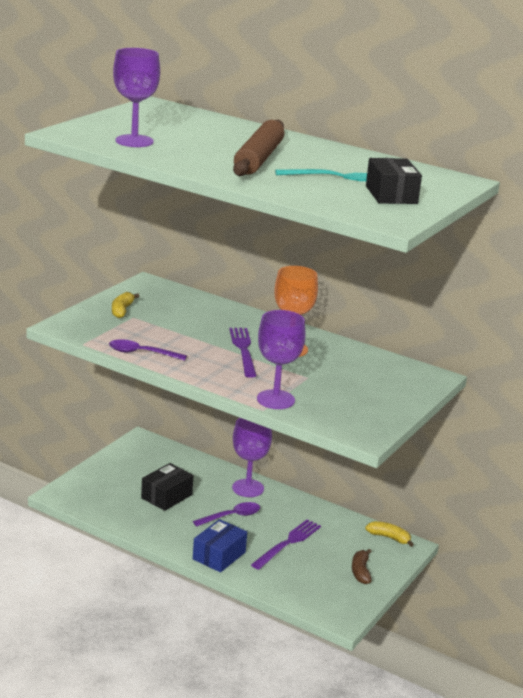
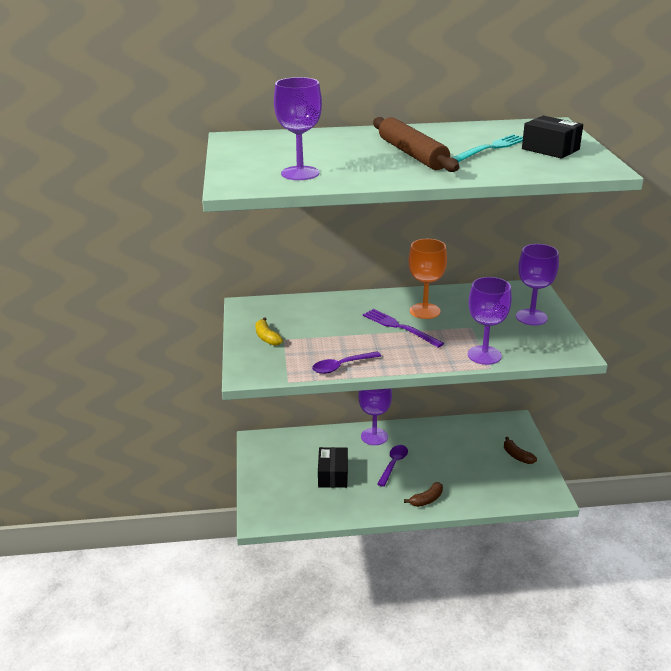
camera: 35 degrees left, 5 degrees up
blue box [193,519,247,572] -> brown banana [404,482,443,507]
purple fork [251,519,321,570] -> none
yellow banana [365,521,414,547] -> none
none -> purple goblet [516,244,559,326]

